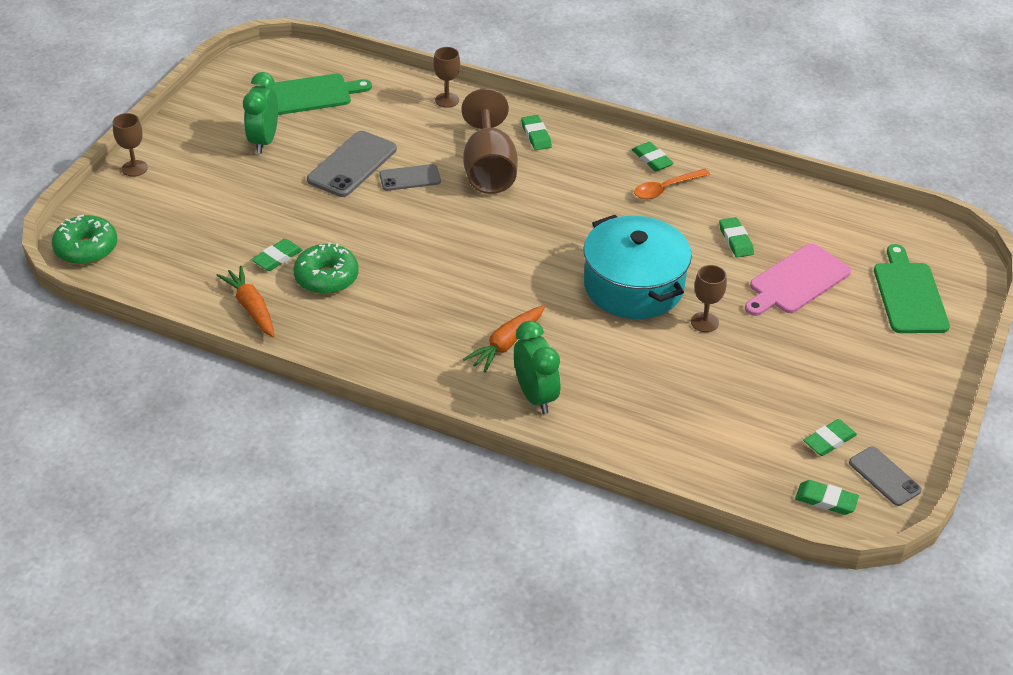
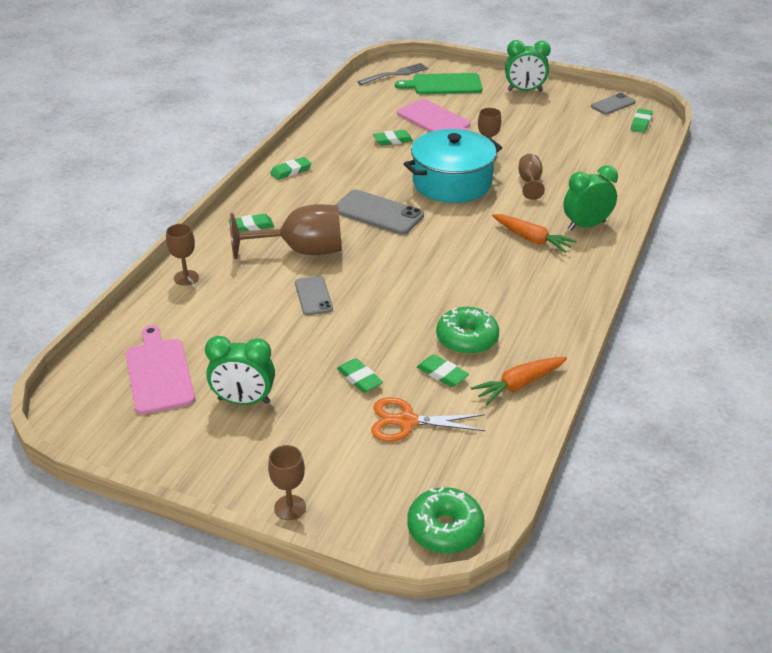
camera: 90 degrees left, 5 degrees down
green cutting board [261,74,372,115] -> pink cutting board [126,325,195,414]
grey phone [307,131,397,197] -> grey phone moved to [335,190,424,235]
orange spoon [634,169,710,199] -> none
green eraser [803,419,857,456] -> green eraser moved to [337,358,383,393]
none -> grey fork [357,63,428,85]
none -> orange scissors [371,397,485,442]
none -> green clock [505,40,551,92]
none -> brown goblet [518,154,545,200]

